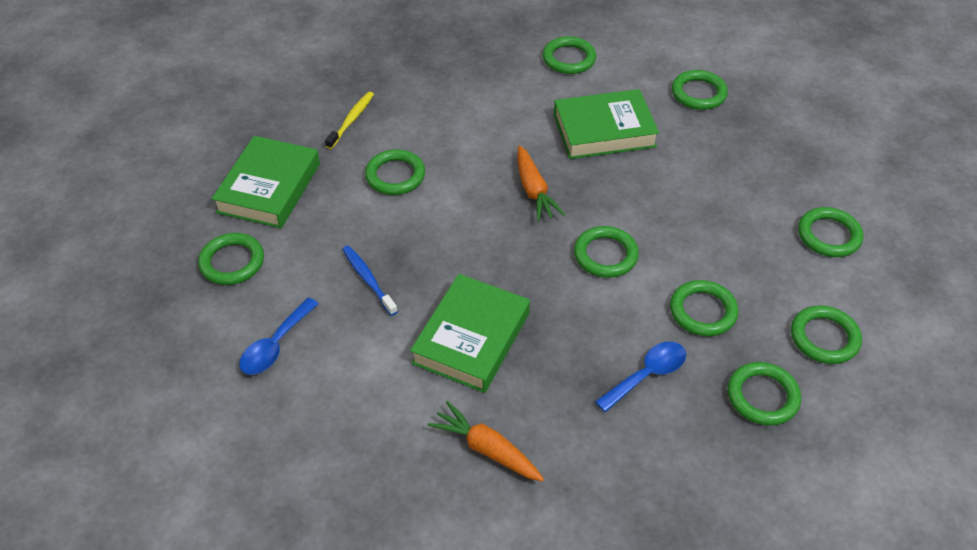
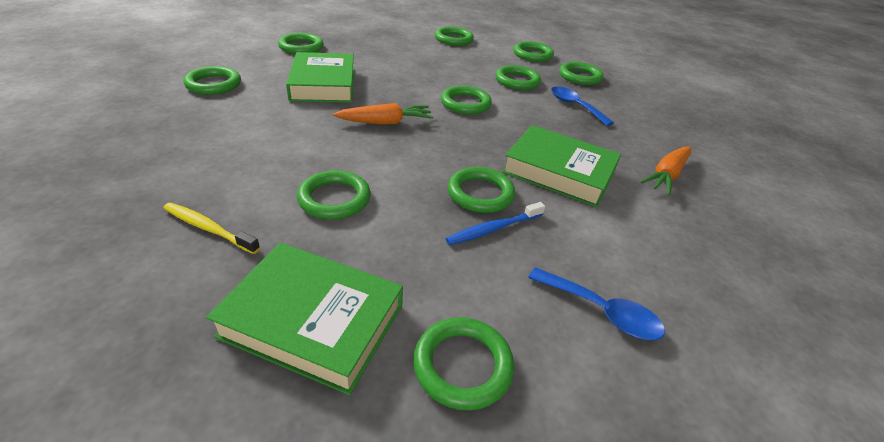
camera: 90 degrees left, 10 degrees down
none -> green ring [448,167,515,213]

